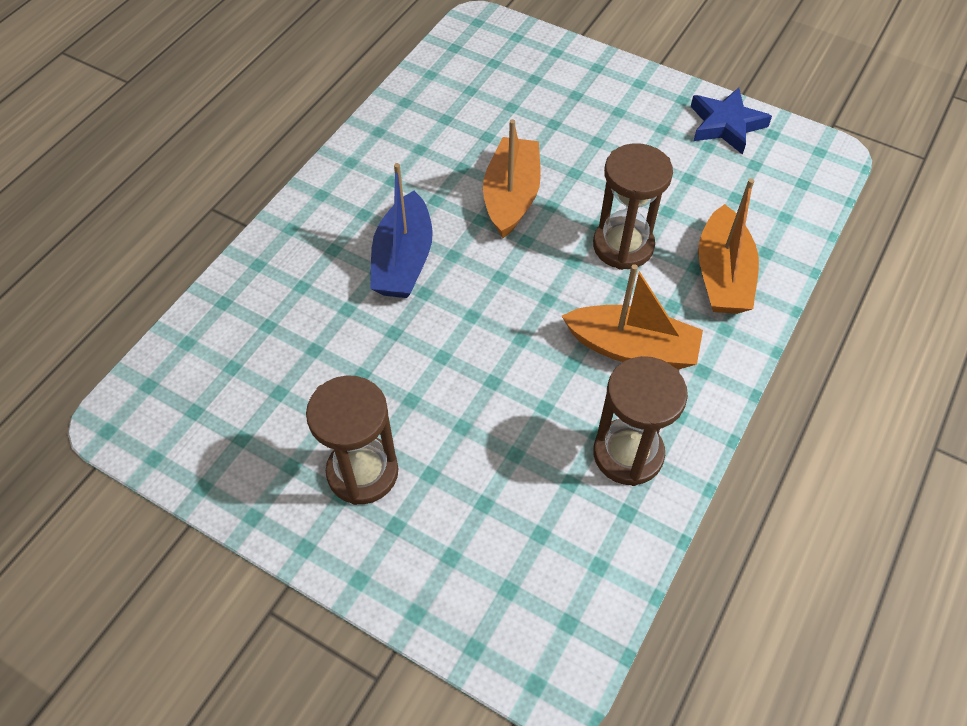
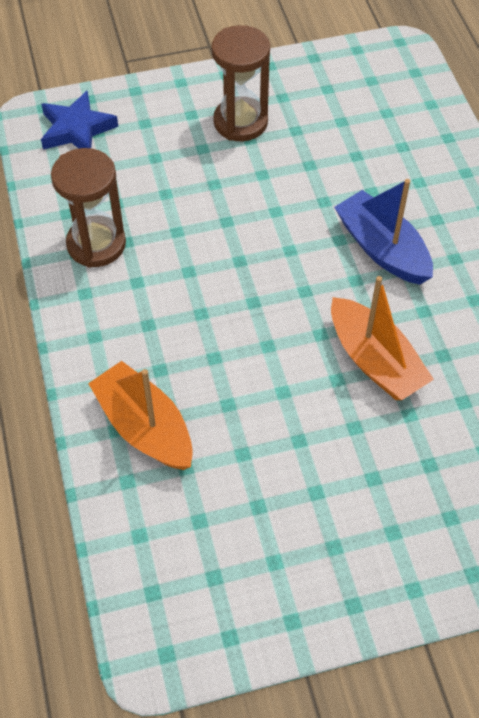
camera: 135 degrees right, 0 degrees up
orange boat [562,264,703,370] -> none
brown hourglass [593,143,673,270] -> none
blue star [691,88,772,155] -> blue star moved to [41,90,118,150]

